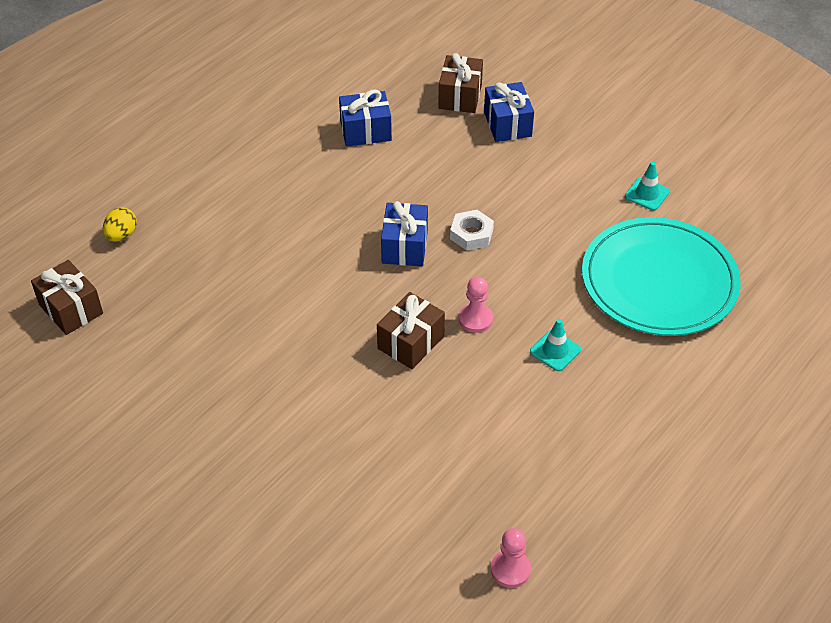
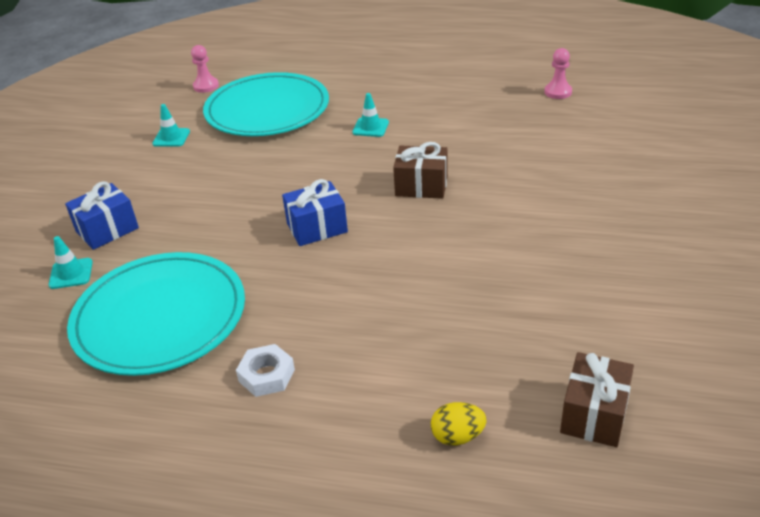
camera: 115 degrees left, 10 degrees down
blue gift [339,89,392,146] -> turquoise plate [67,252,245,376]
brown gift [438,53,483,113] -> turquoise traffic cone [48,236,93,289]
white nut [450,210,494,251] -> white nut moved to [236,344,295,397]
pink pawn [459,277,493,333] -> pink pawn moved to [191,45,219,93]

